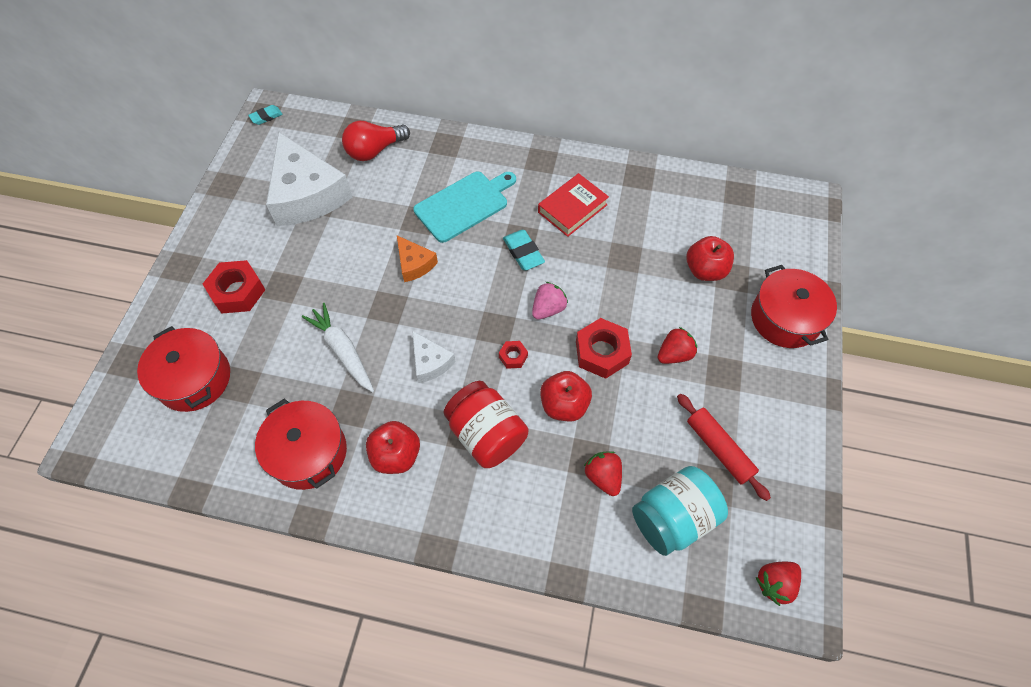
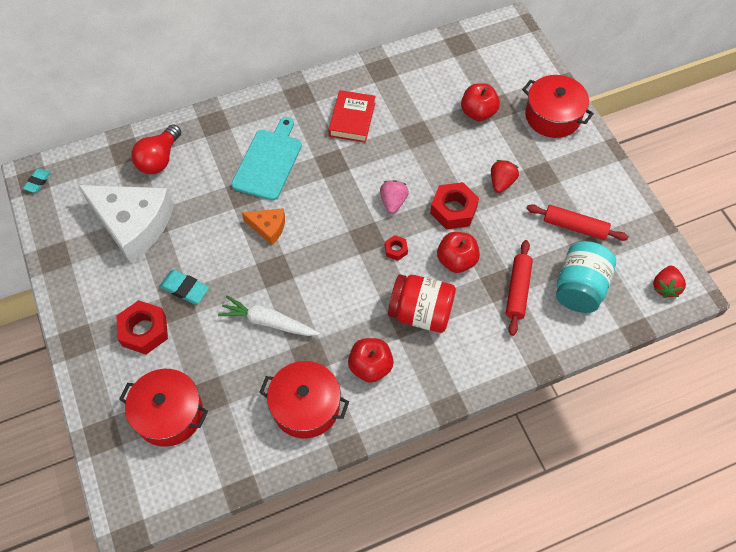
camera: 35 degrees left, 0 degrees up
white cheese [412,331,456,383] -> none
turquoise eraser [503,230,545,270] -> turquoise eraser moved to [159,270,209,304]
red strawberry [584,451,622,496] -> red rolling pin [506,240,533,336]

